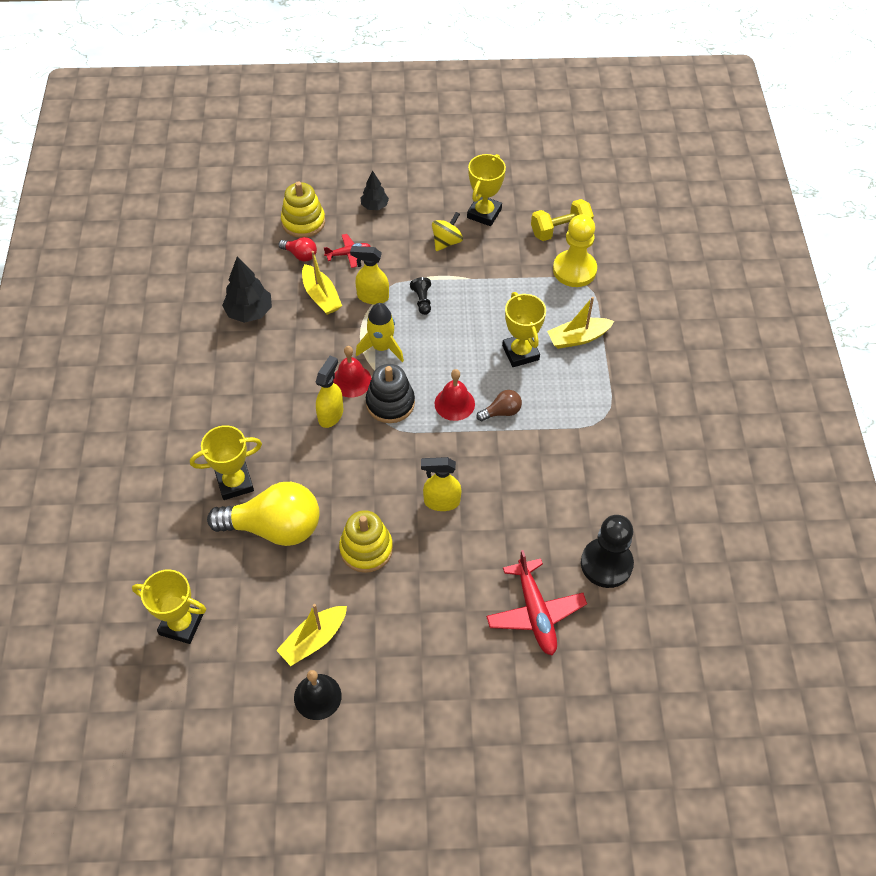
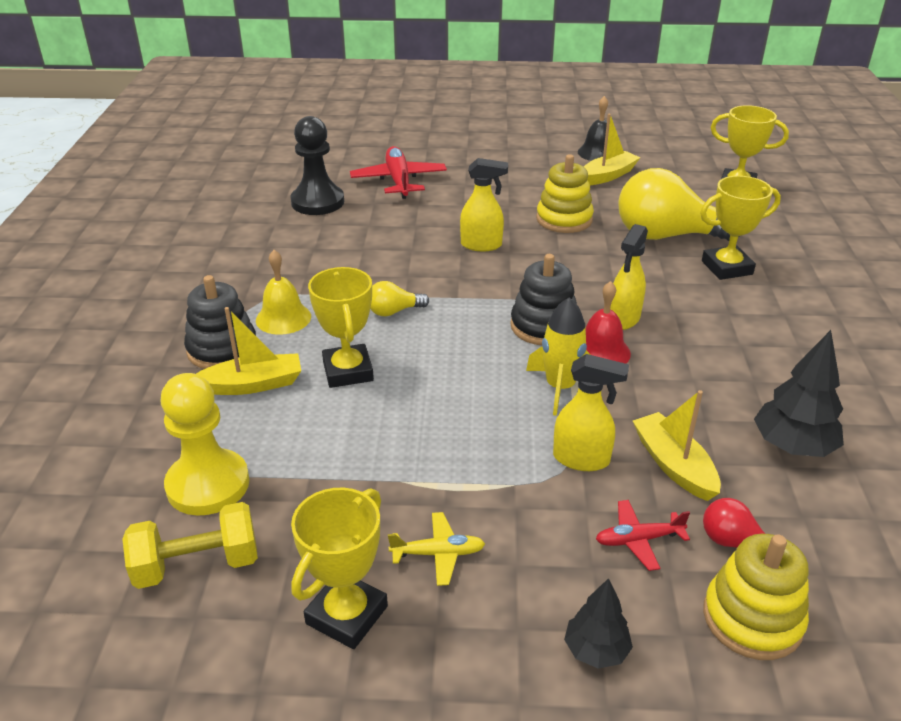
camera: 175 degrees left, 20 degrees down
black pawn [410,277,431,315] -> none
yellow spinning top [432,212,463,251] -> yellow plane [388,512,485,586]
red bell [435,369,475,421] -> none
brown light bulb [477,390,522,421] -> yellow light bulb [370,281,429,316]
none -> black stacking toy [184,275,256,369]
none -> yellow bell [256,250,311,335]

